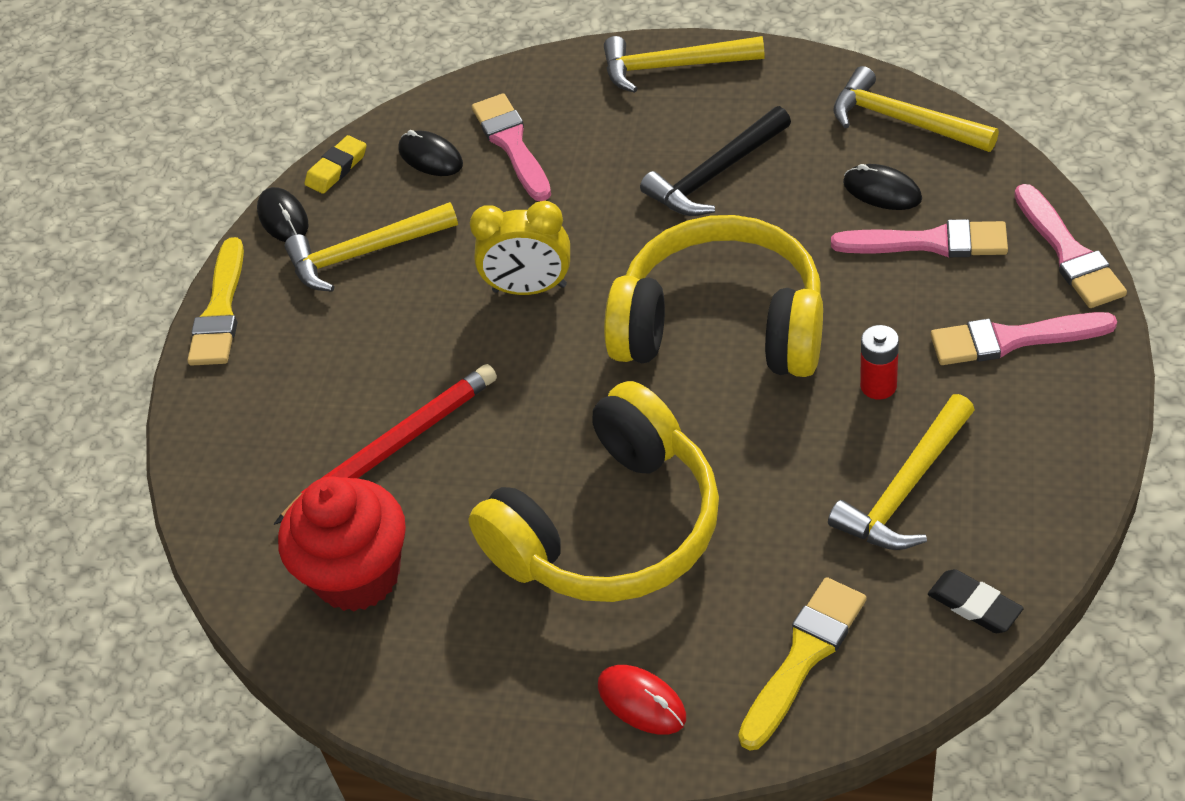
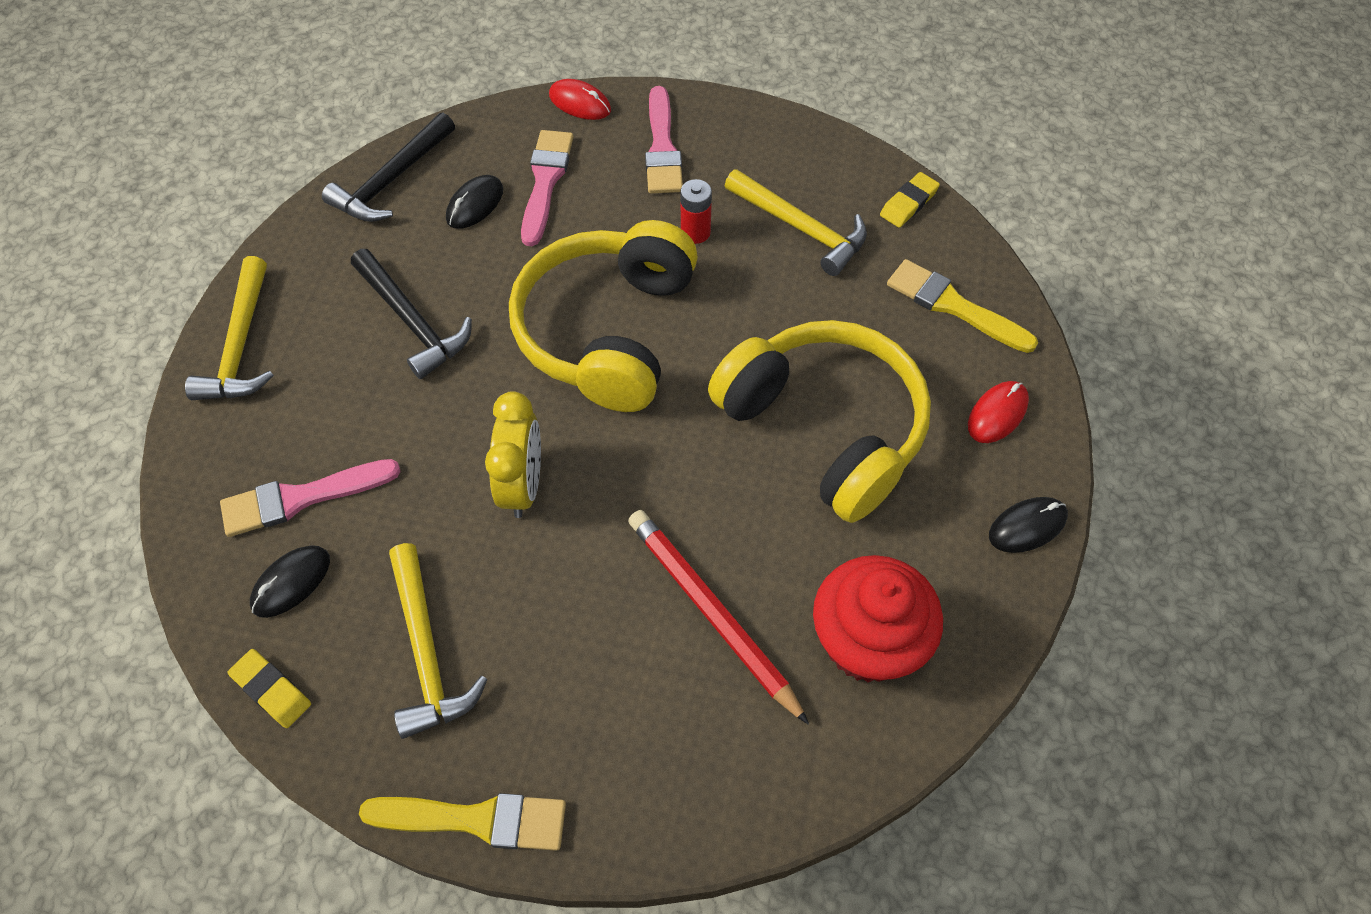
camera: 95 degrees left, 10 degrees up
black mouse [257,187,308,242] -> black mouse moved to [989,497,1068,553]
yellow hammer [833,66,999,152] -> black hammer [322,112,455,222]
black eraser [928,569,1024,633] -> yellow eraser [880,172,940,228]
pink brush [1014,184,1127,308] -> red mouse [549,79,611,120]

